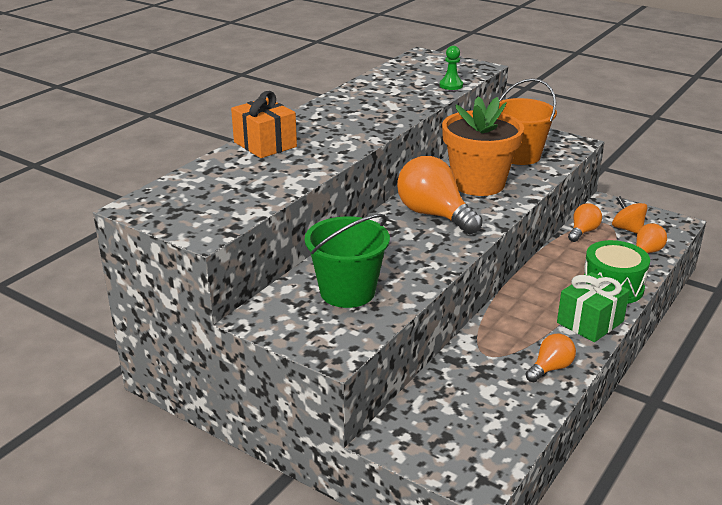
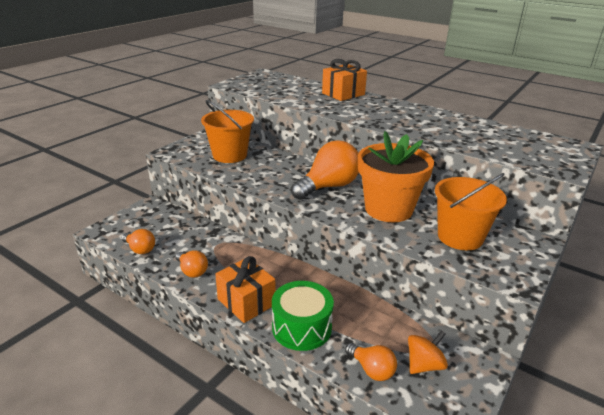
camera: 90 degrees right, 0 degrees up
green bucket [305,214,390,308] -> orange bucket [201,100,254,163]
green pawn [440,46,463,90] -> none
green gift [557,272,630,342] -> orange gift [215,256,275,323]
orange light bulb [568,203,602,242] -> orange light bulb moved to [122,229,155,254]

